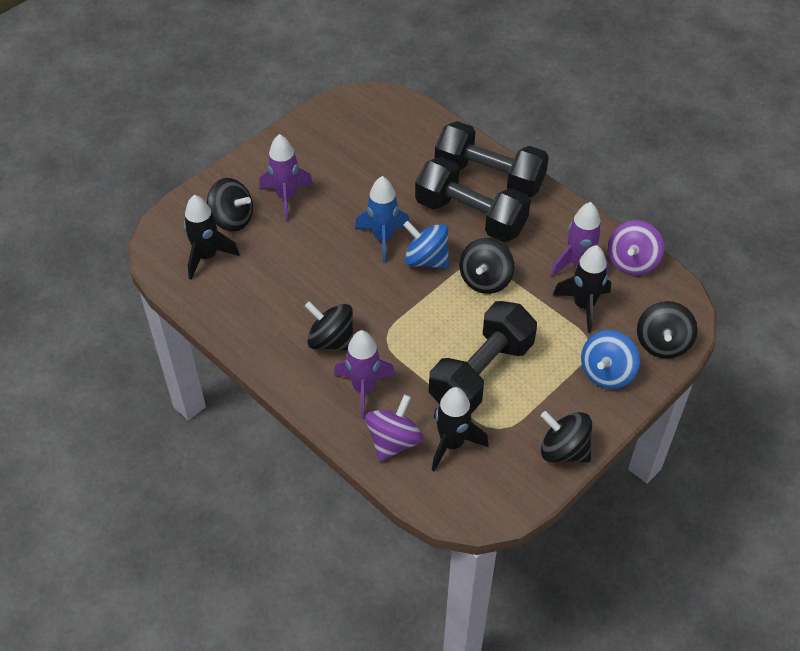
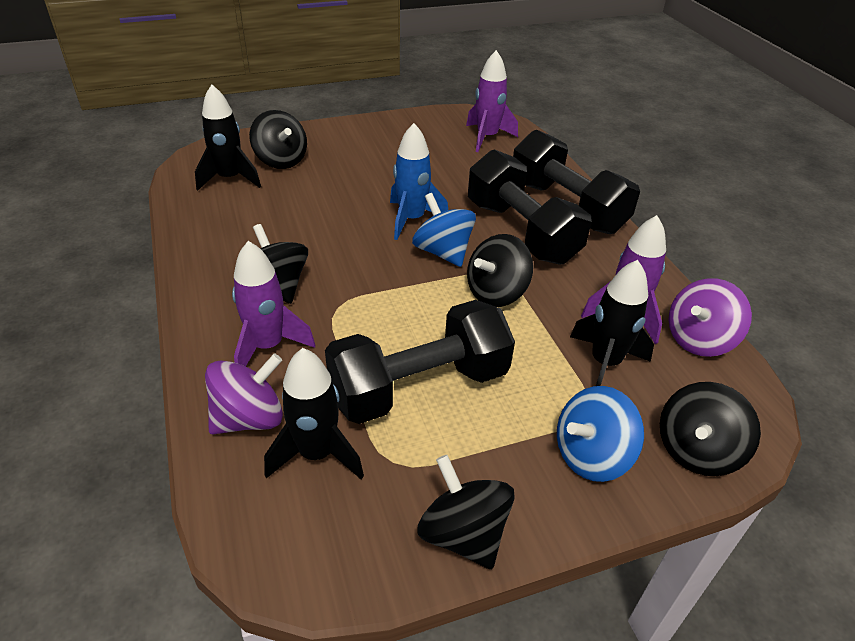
camera: 25 degrees right, 10 degrees down
purple rocket [259,134,314,220] -> purple rocket moved to [466,50,518,152]

